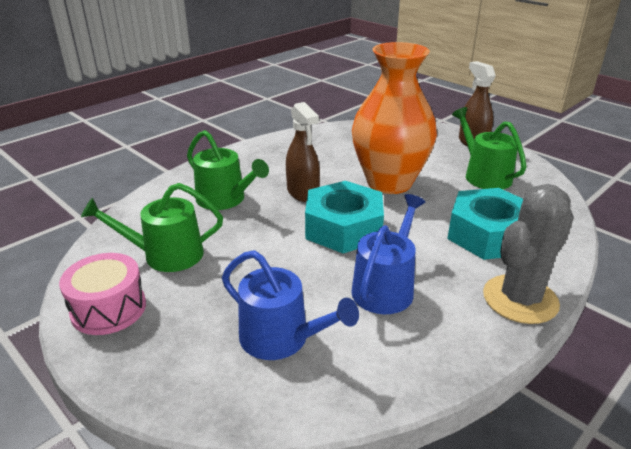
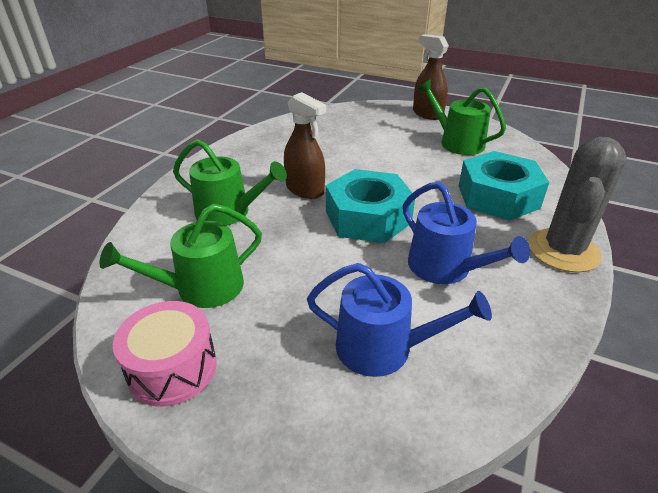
camera: 20 degrees left, 5 degrees up
blue watering can [351,194,425,314] -> blue watering can turned 135 degrees clockwise [403,182,530,284]
orange vase [352,42,437,194] -> none

